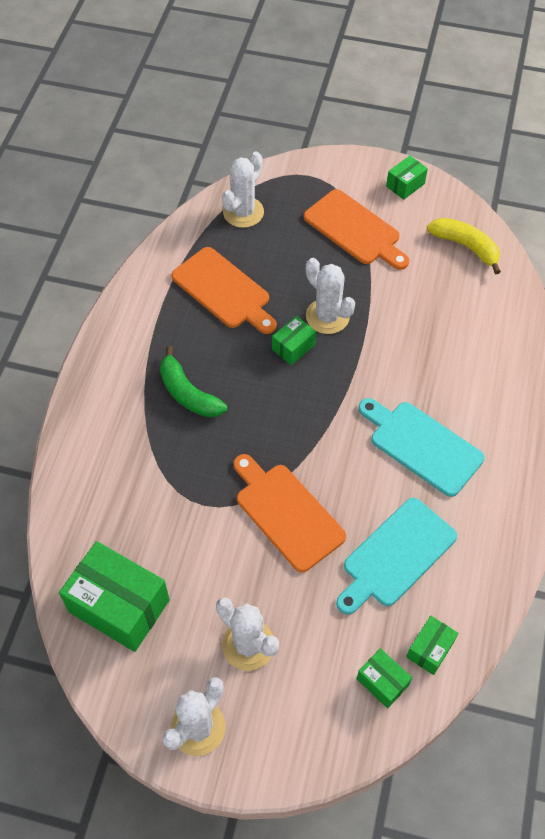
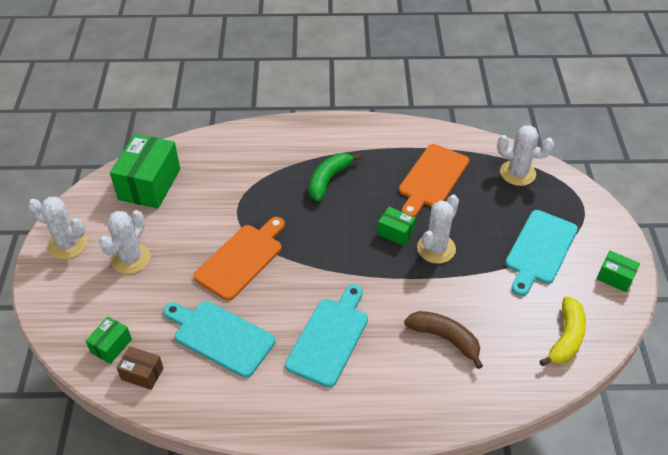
camera: 75 degrees right, 10 degrees down
orange cutting board [304,189,409,270] -> turquoise cutting board [505,210,578,296]
green box [406,616,459,675] -> brown box [116,346,164,390]
none -> brown banana [404,311,483,369]

